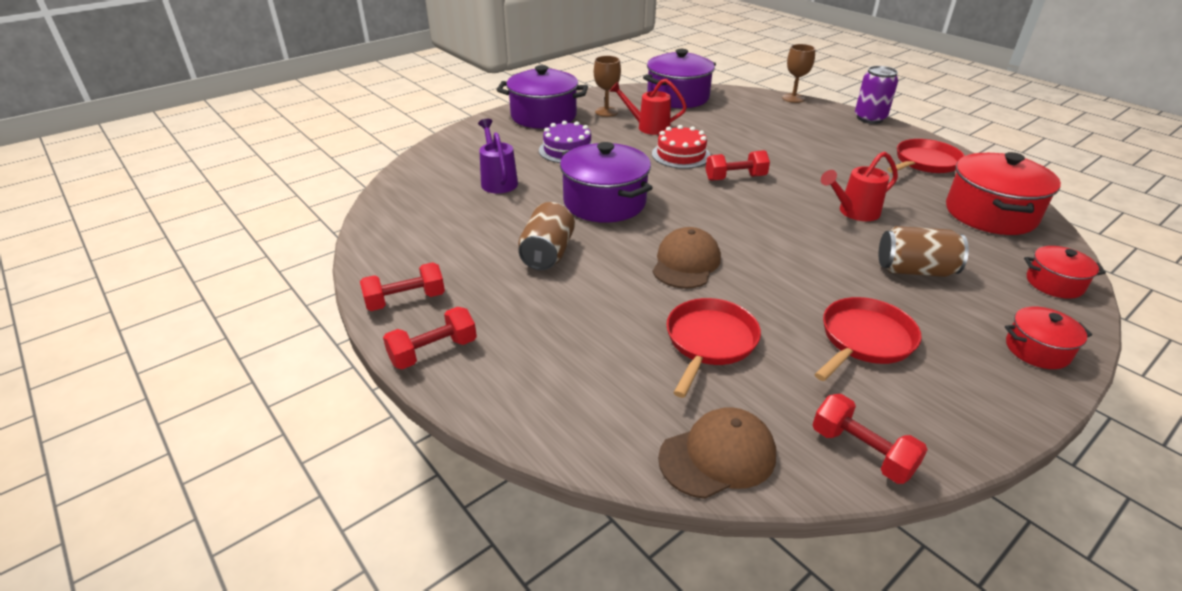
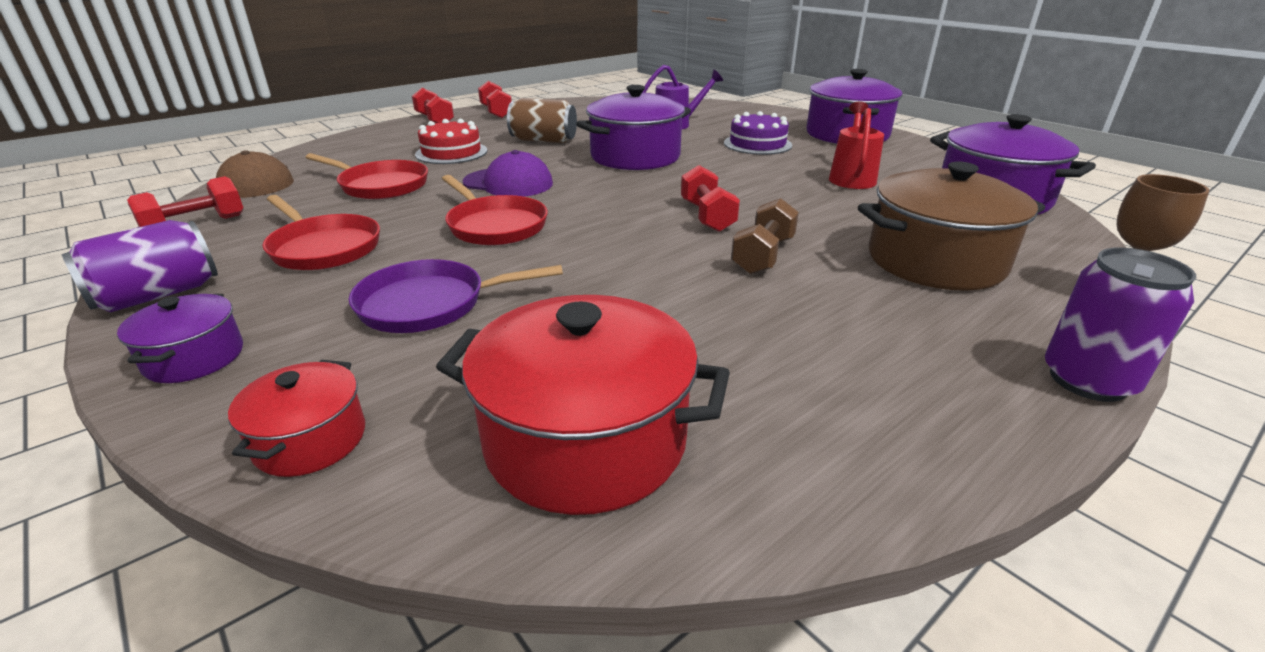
camera: 90 degrees right, 5 degrees down
brown goblet [594,56,621,117] -> none
red cake [652,125,711,169] -> red cake moved to [415,119,487,164]
brown cap [653,227,721,289] -> purple cap [463,150,553,197]
red watering can [821,151,898,221] -> none
brown can [879,226,969,277] -> purple pan [349,259,563,333]
red pan [887,139,965,173] -> red pan moved to [442,175,548,245]
red pot [1005,307,1092,369] -> purple pot [117,294,243,383]
none -> purple can [62,220,218,312]
none -> brown dumbbell [731,198,799,274]
none -> brown pot [858,162,1045,291]

